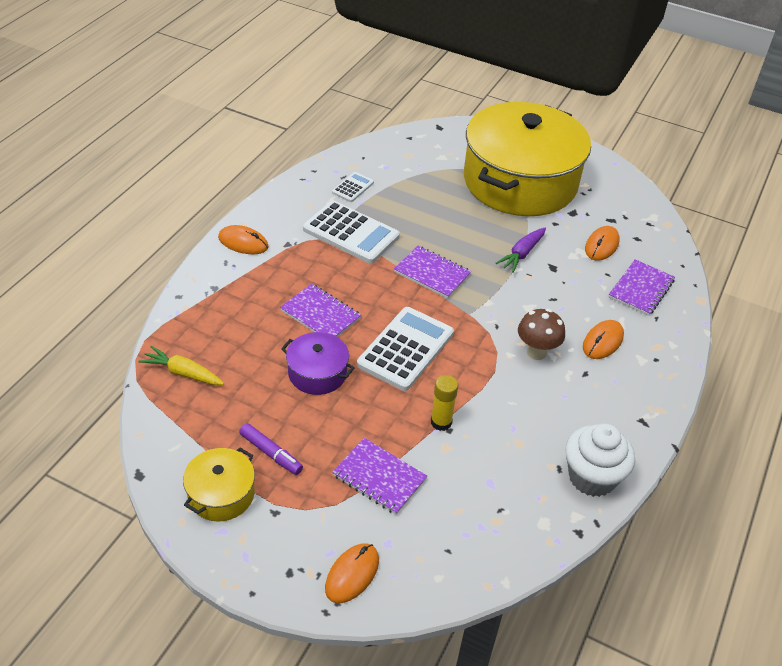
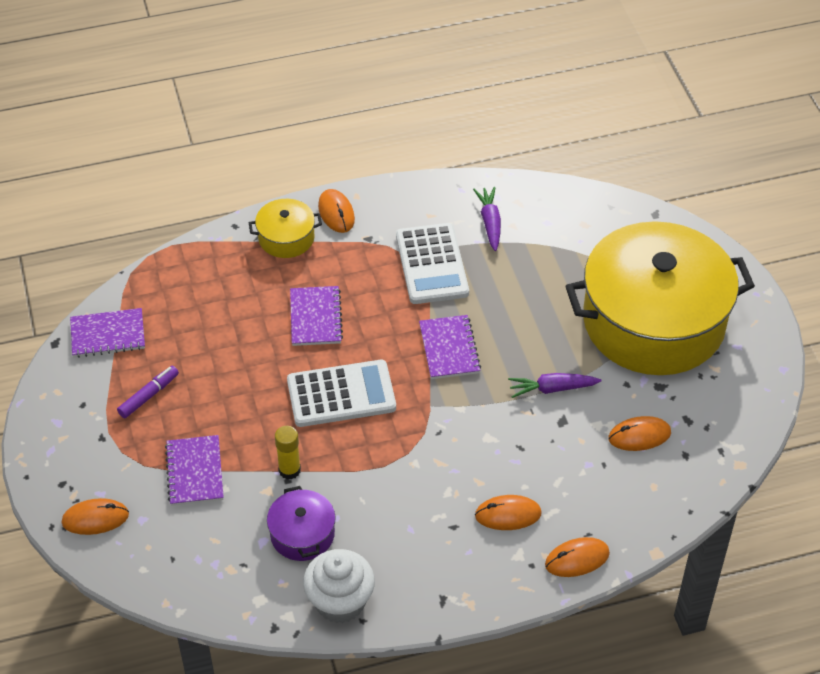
camera: 50 degrees right, 5 degrees up
yellow carrot [139,346,224,385] -> none
yellow pot [183,447,255,522] -> yellow pot moved to [249,199,322,258]
purple marker [239,423,303,475] -> purple marker turned 135 degrees counterclockwise [117,366,179,418]
purple pot [281,332,355,395] -> purple pot moved to [267,486,335,561]
white calculator [332,172,374,202] -> purple carrot [473,187,501,251]
brown mushroom [518,309,565,360] -> none
purple notebook [609,259,675,316] -> purple notebook moved to [70,308,145,358]
none -> orange mouse [545,537,610,577]

